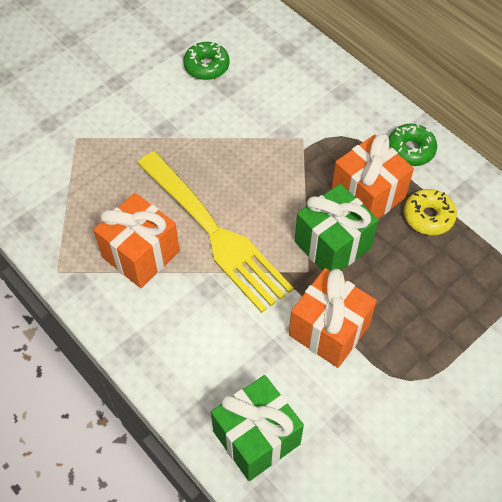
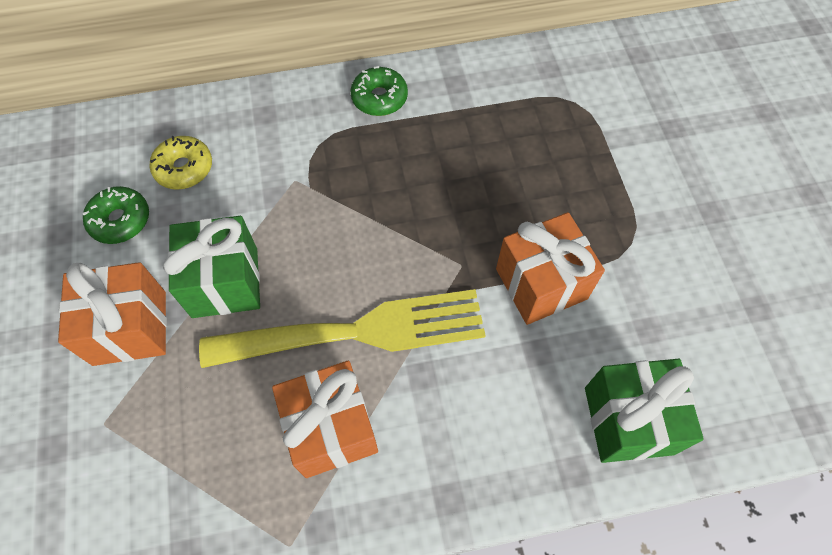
camera: 60 degrees left, 5 degrees up
green gift [295,184,379,271] -> green gift moved to [163,216,260,318]
orange gift [331,134,414,218] -> orange gift moved to [58,262,167,366]
yellow donut [404,189,457,235] -> yellow donut moved to [149,136,212,190]

